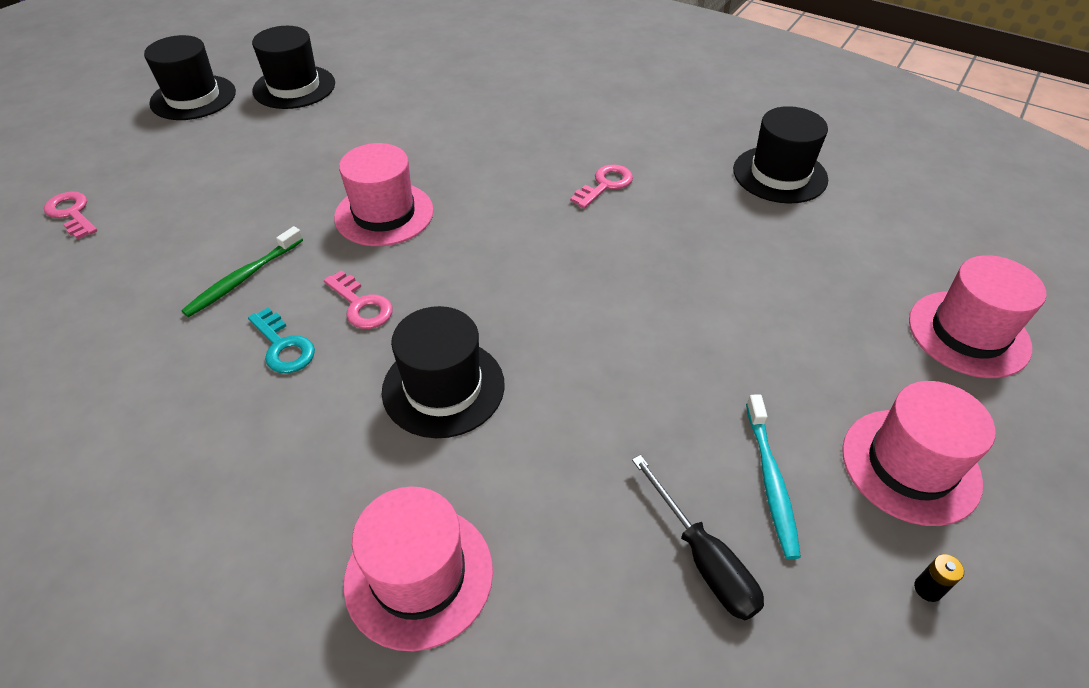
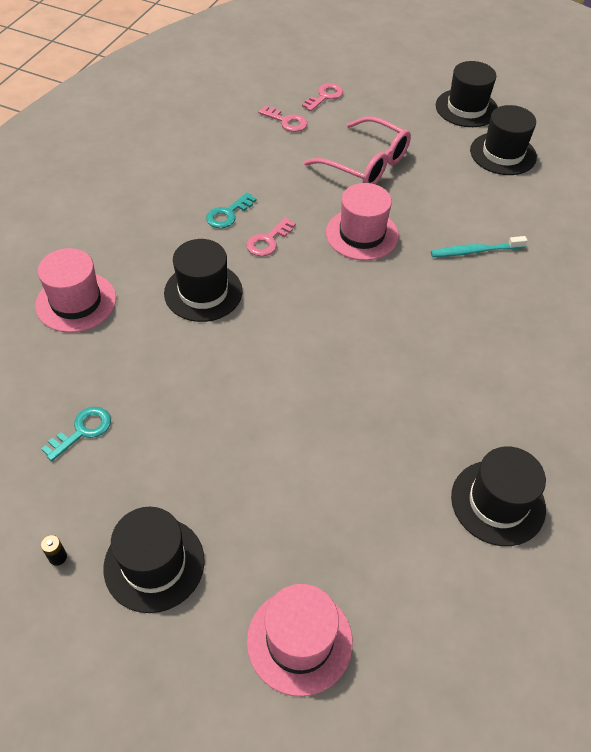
camera: 80 degrees right, 5 degrees up
green toothbrush [181,226,303,317] -> none
pink key [570,164,633,209] -> pink key moved to [258,105,307,132]
black screwdriver [632,455,764,620] -> turquoise key [42,407,111,461]
turquoise toothbrush [746,395,801,559] -> turquoise toothbrush moved to [431,236,527,257]
pink hat [842,381,996,526] -> black hat [103,507,205,613]
none -> pink glasses [304,116,411,184]

